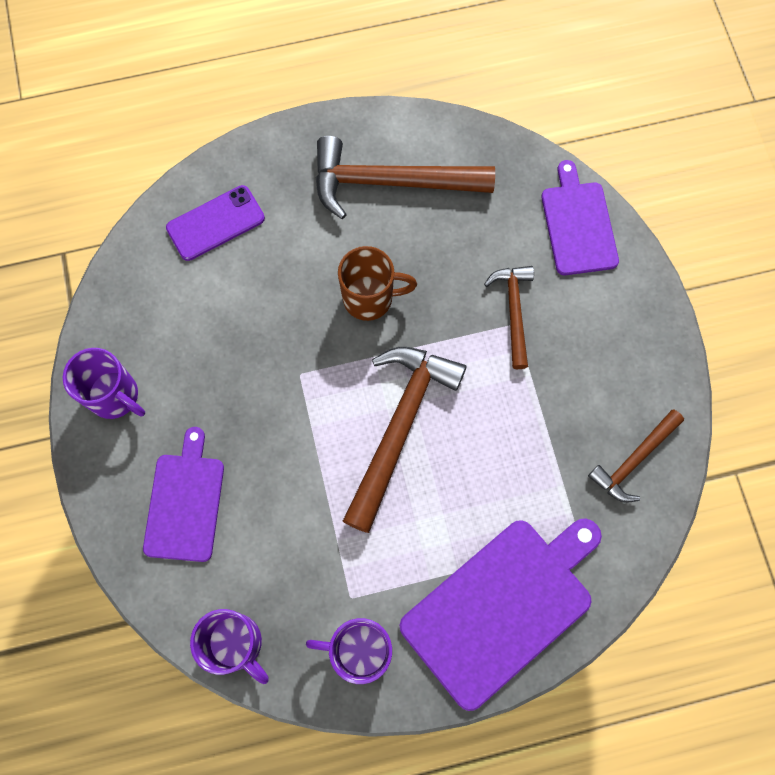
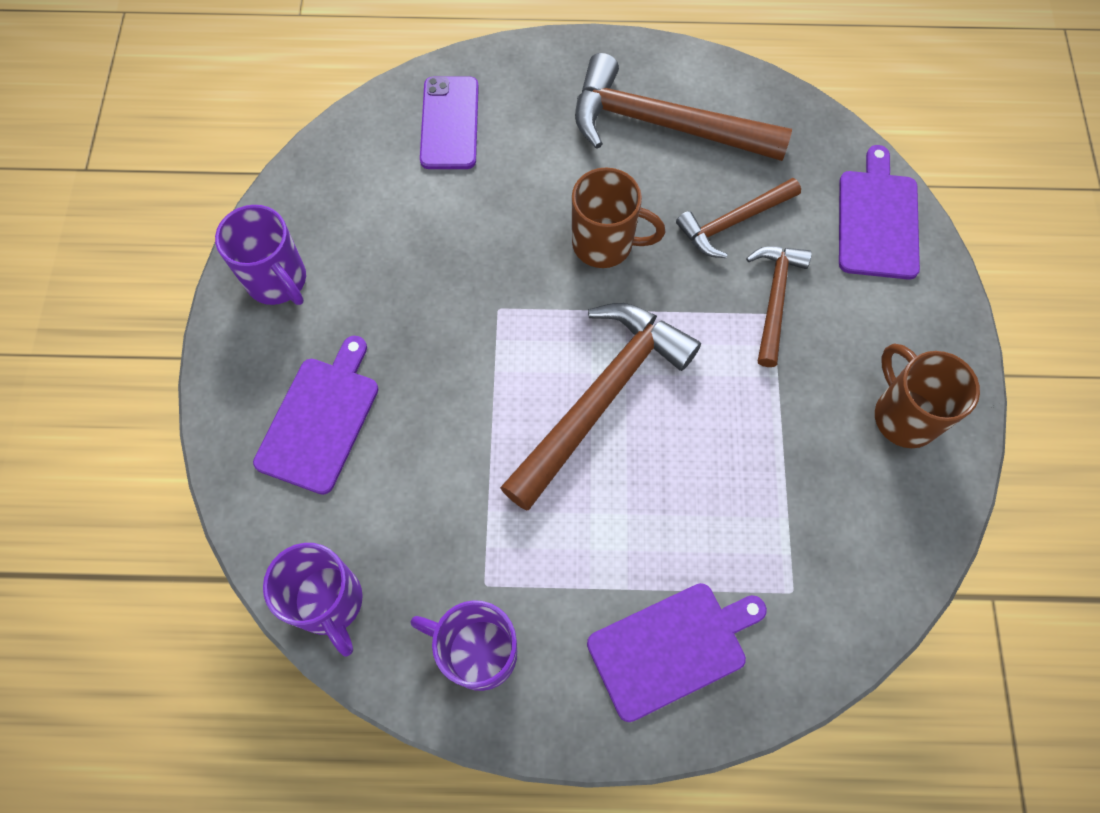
camera: 15 degrees right, 5 degrees down
purple phone [166,185,265,261] -> purple phone turned 75 degrees counterclockwise [420,77,479,169]
purple cutting board [400,518,602,711] -> purple cutting board [587,583,767,722], size x0.62
brown hammer [588,410,684,503] -> brown hammer moved to [676,178,801,258]
none -> brown mug [875,343,980,448]

